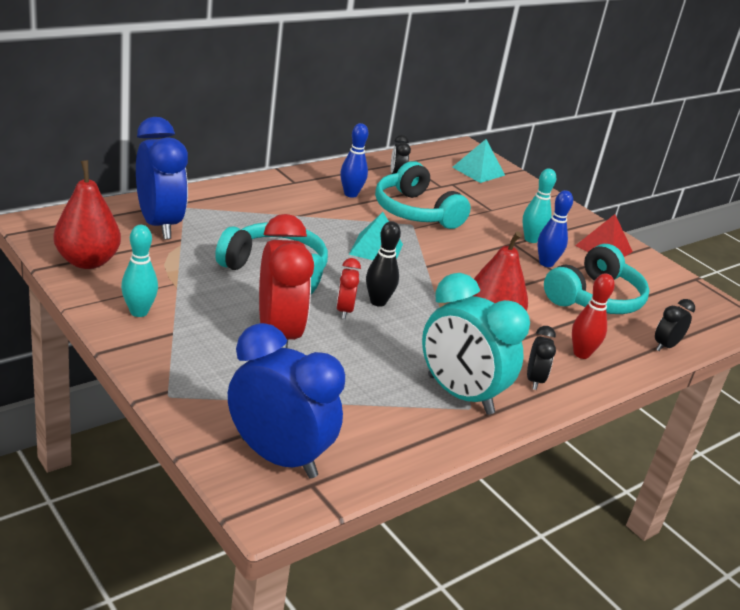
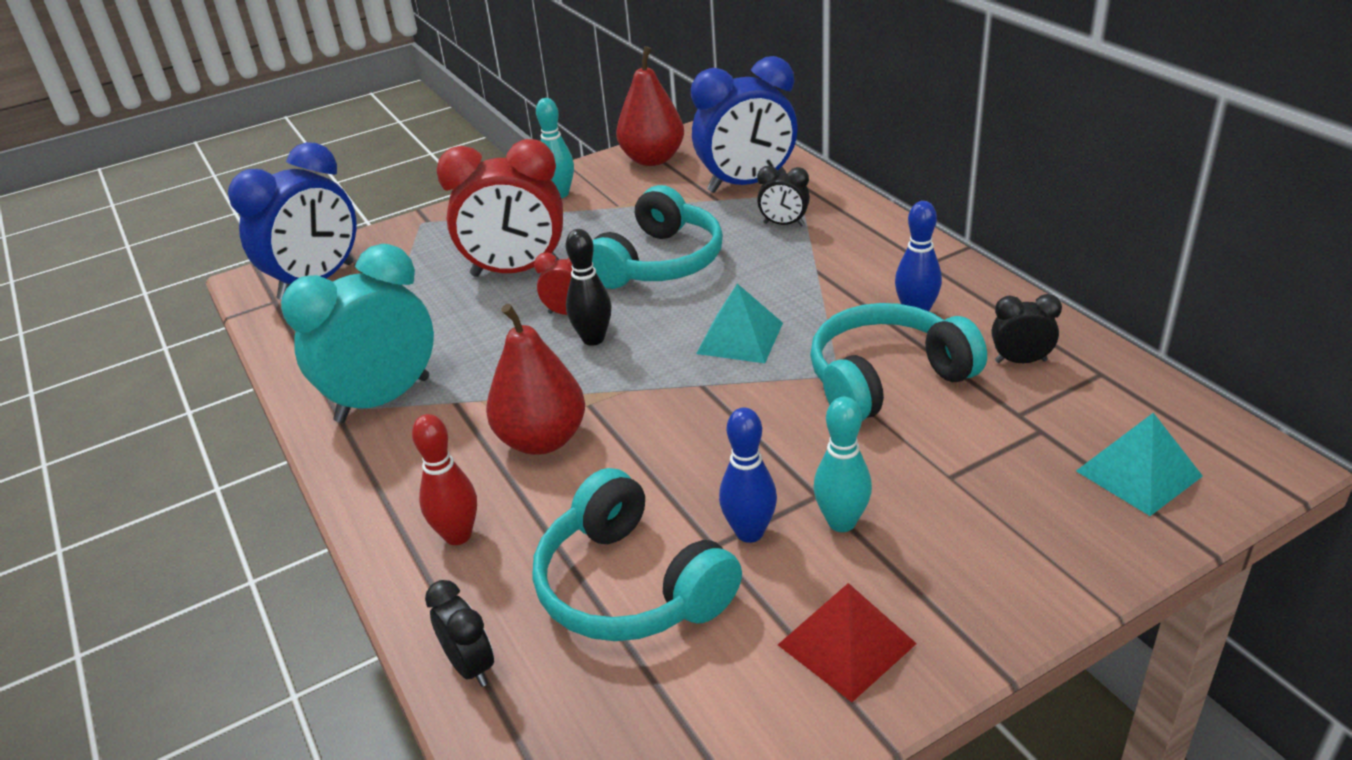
camera: 105 degrees right, 5 degrees up
black clock [527,326,556,390] -> black clock moved to [757,166,810,226]

